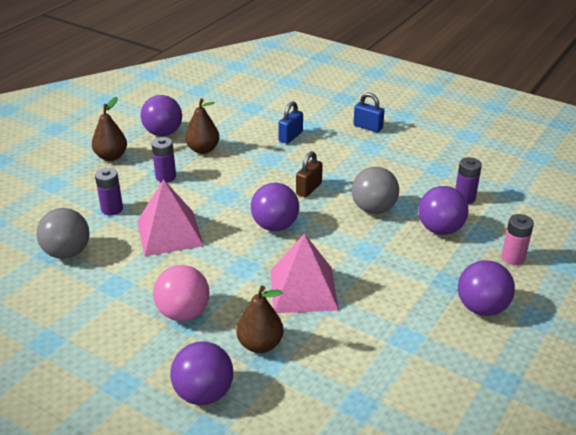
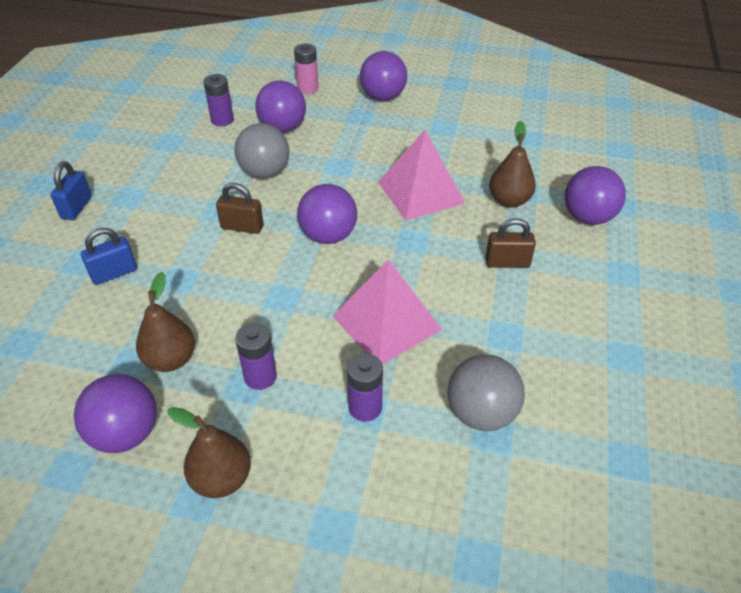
camera: 110 degrees left, 10 degrees up
pink ball [153,265,210,321] -> brown padlock [486,218,536,268]
blue padlock [278,101,303,144] -> blue padlock turned 45 degrees counterclockwise [81,228,137,285]

